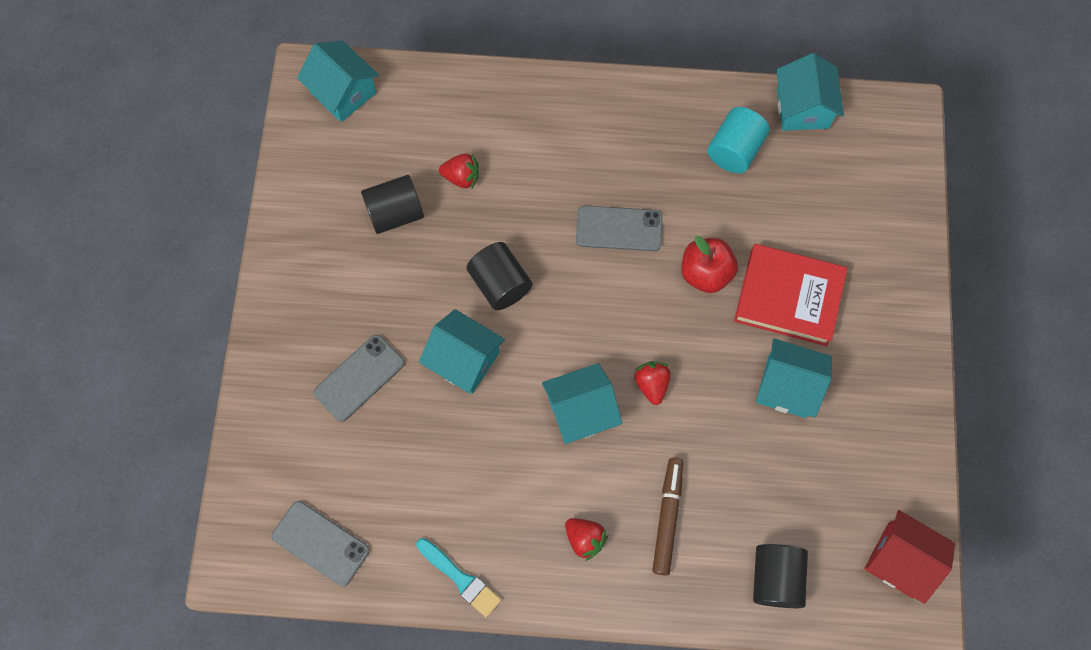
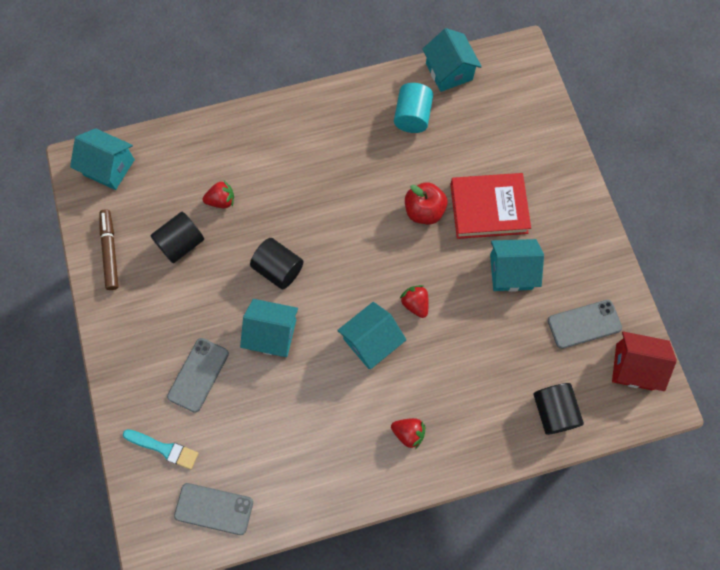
camera: 20 degrees left, 0 degrees up
turquoise brush [416,538,501,618] -> turquoise brush moved to [123,429,199,470]
grey phone [576,205,663,251] -> grey phone moved to [548,300,622,349]
brown marker [652,458,683,576] -> brown marker moved to [100,209,119,290]

